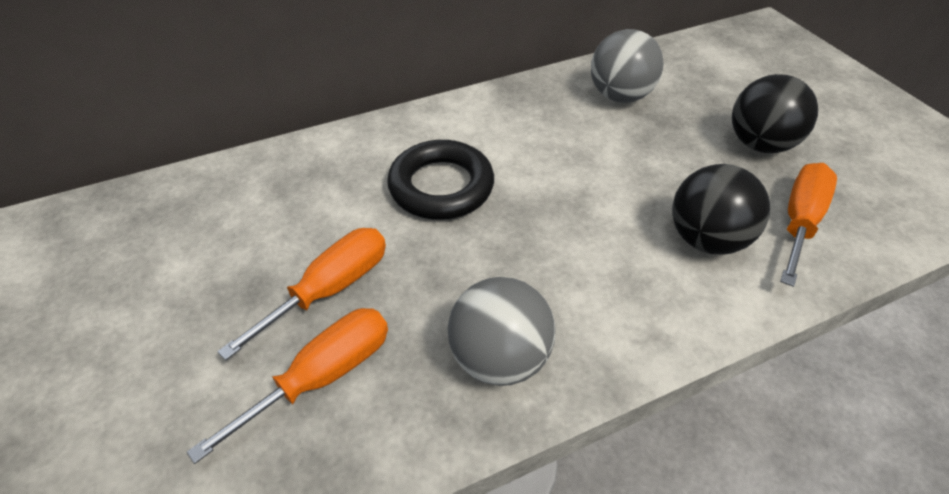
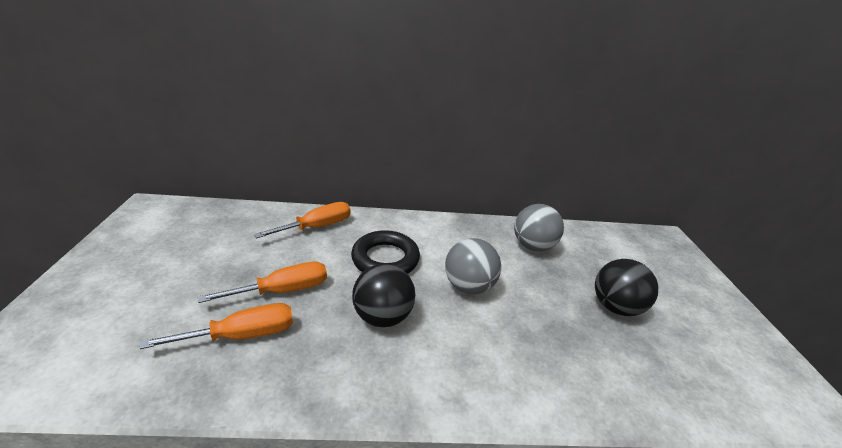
camera: 20 degrees right, 15 degrees down
grey ball [448,277,555,386] -> grey ball moved to [445,238,501,294]
black ball [672,164,770,255] -> black ball moved to [352,264,415,327]
orange screwdriver [780,163,837,287] -> orange screwdriver moved to [254,202,351,238]

